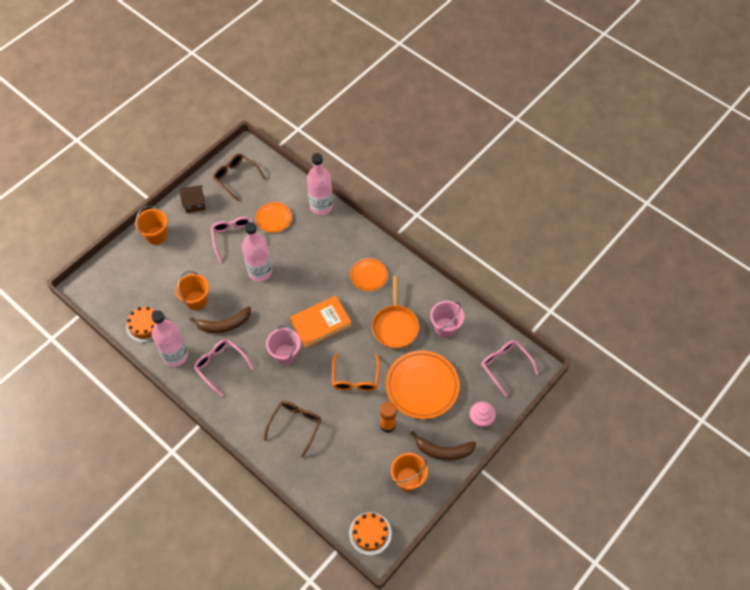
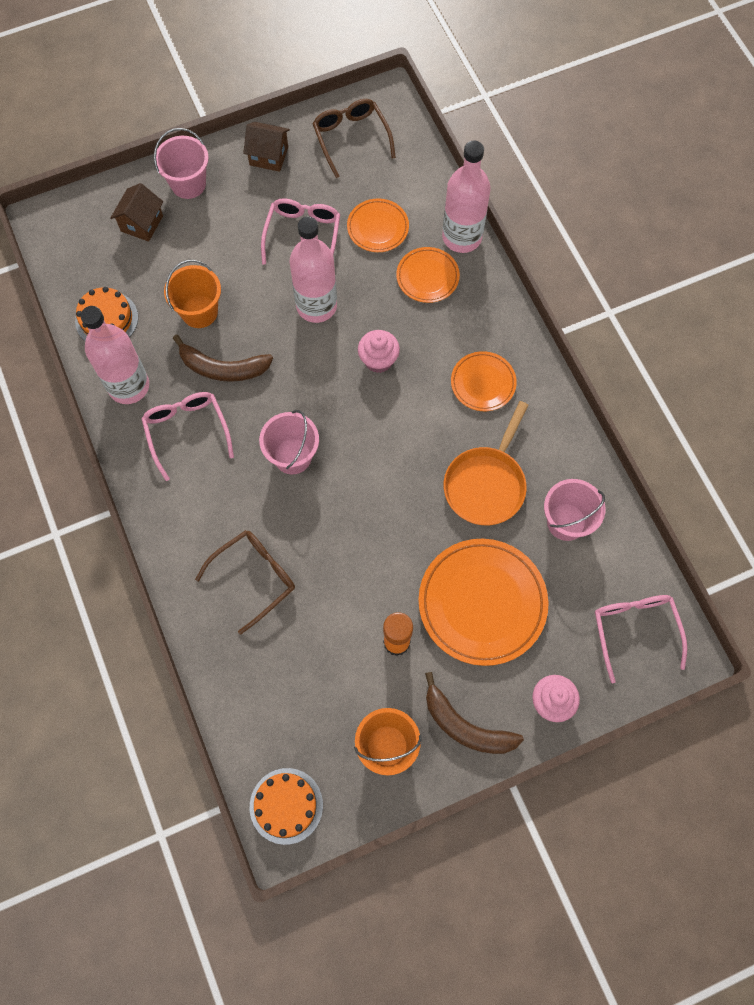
camera: 25 degrees right, 10 degrees up
orange bucket [135,205,168,245] -> pink bucket [154,128,209,199]
orange book [290,296,352,348] -> none
orange glasses [332,352,380,391] -> none
none -> brown house [110,183,163,242]
none -> pink cupcake [358,330,400,373]
none -> orange plate [396,247,460,303]

